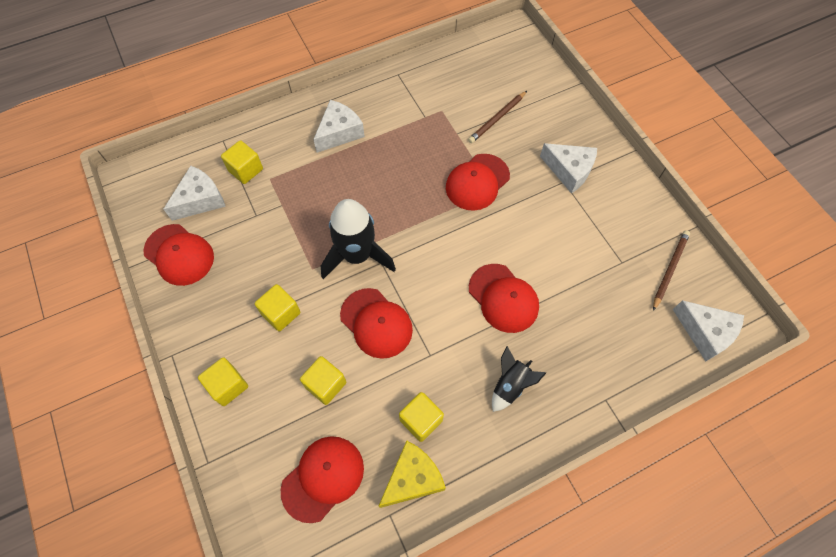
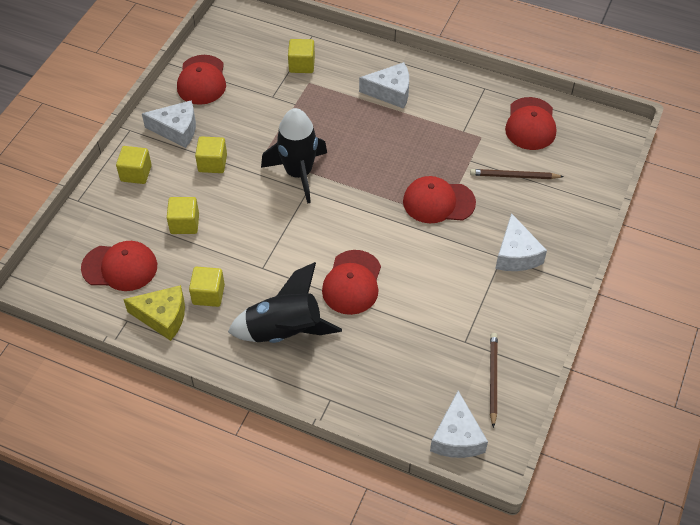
camera: 50 degrees right, 10 degrees down
white cheese [164,166,226,221] -> white cheese moved to [142,100,196,148]
red cap [340,288,413,359] -> red cap moved to [505,97,556,150]
black rocket [492,346,546,412] -> black rocket [228,262,342,343], size x1.80
brown pencil [653,230,690,311] -> brown pencil turned 75 degrees counterclockwise [490,333,498,428]

